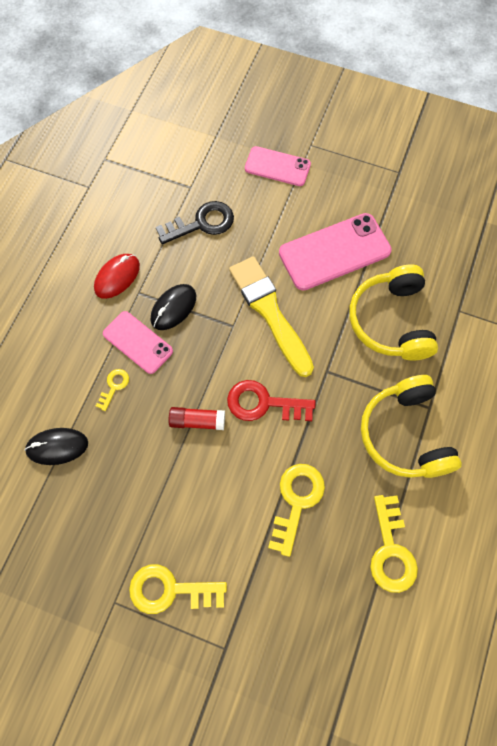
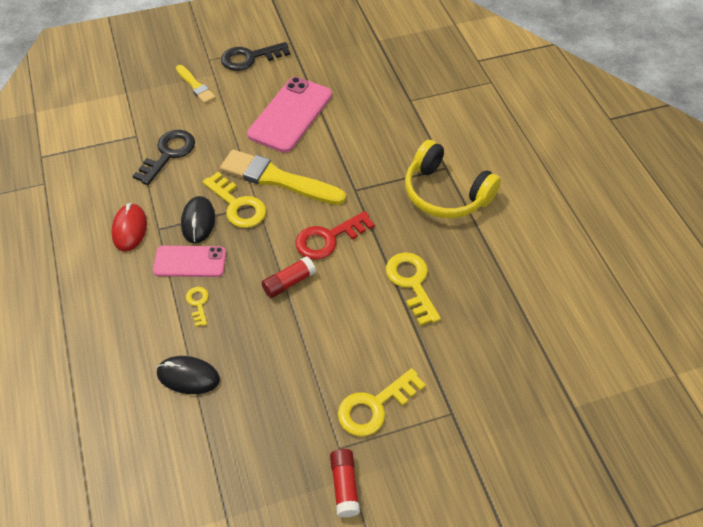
camera: 40 degrees left, 15 degrees down
black mouse [24,428,88,465] -> black mouse turned 60 degrees clockwise [157,356,220,394]
pink phone [245,146,311,186] -> yellow brush [176,65,216,104]
yellow headphones [349,265,438,360] -> none
yellow key [370,495,418,593] -> yellow key moved to [203,172,266,228]
none -> black key [221,42,290,71]
none -> red glue stick [330,449,360,518]

